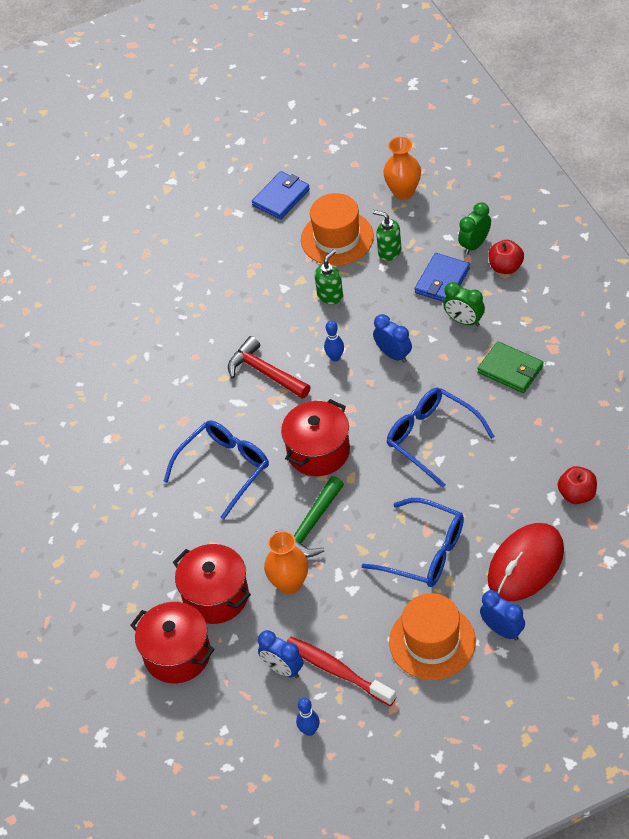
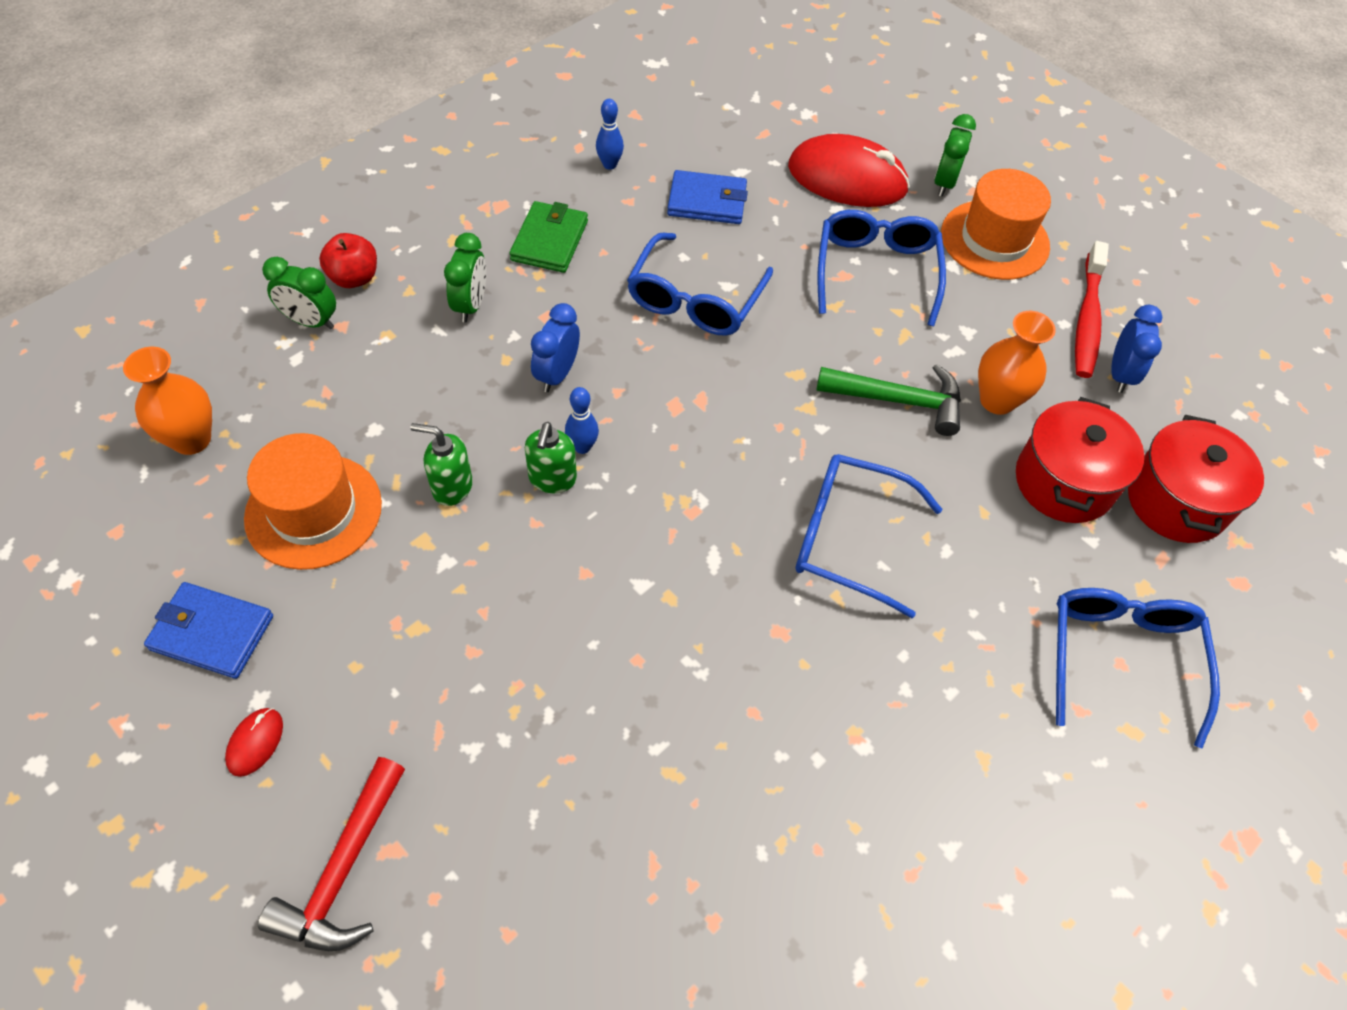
camera: 120 degrees left, 5 degrees up
red hammer [228,336,311,399] -> red hammer moved to [258,757,405,951]
red pot [281,399,350,476] -> none
blue bowling pin [296,697,320,736] -> blue bowling pin moved to [596,99,624,170]
green soap dispenser [372,210,401,261] -> green soap dispenser moved to [525,422,577,493]
blue wallet [415,253,470,302] -> blue wallet moved to [667,170,748,224]
blue clock [480,590,525,640] -> green clock [934,114,976,197]
red apple [558,466,597,504] -> none
none -> red mouse [225,708,283,777]
none -> blue glasses [1056,588,1220,748]

